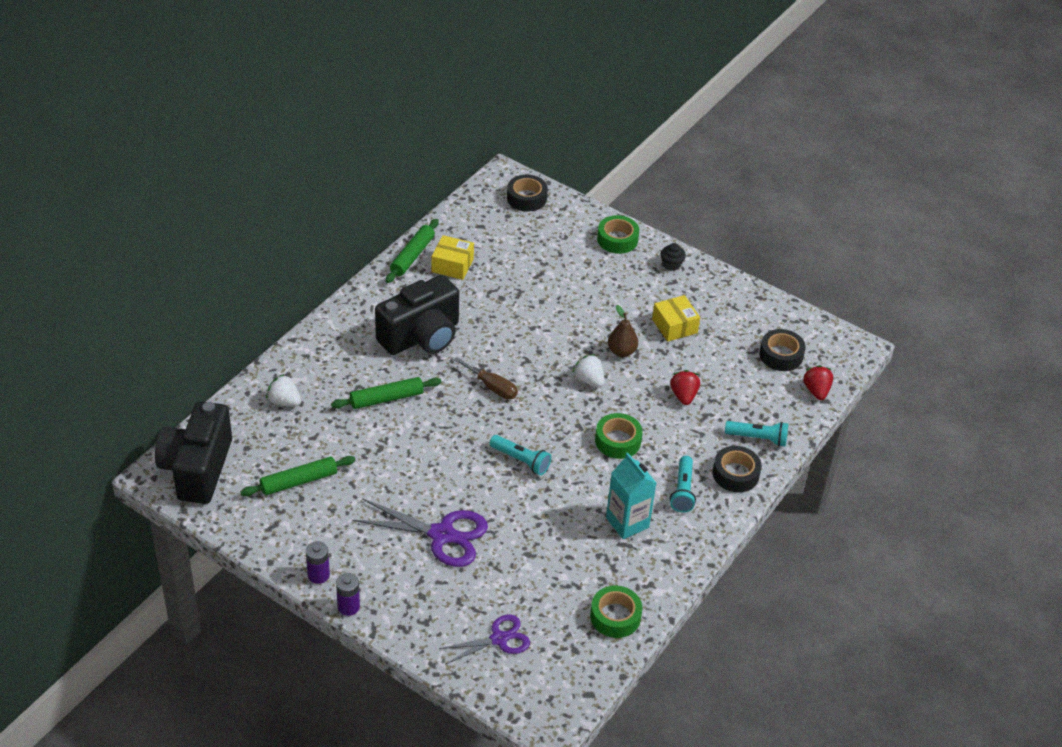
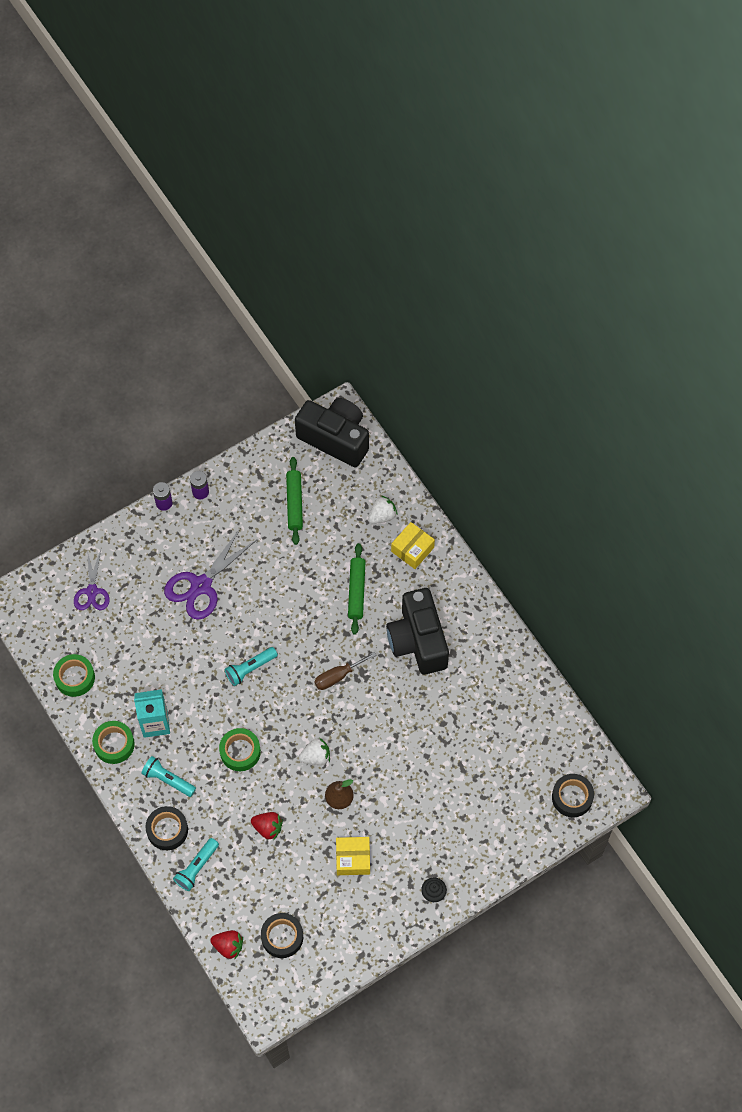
camera: 115 degrees right, 20 degrees up
green rolling pin [386,219,439,283] -> none
yellow box [431,235,474,280] -> yellow box moved to [391,522,435,569]
green tape [597,215,639,254] -> green tape moved to [92,721,135,764]

